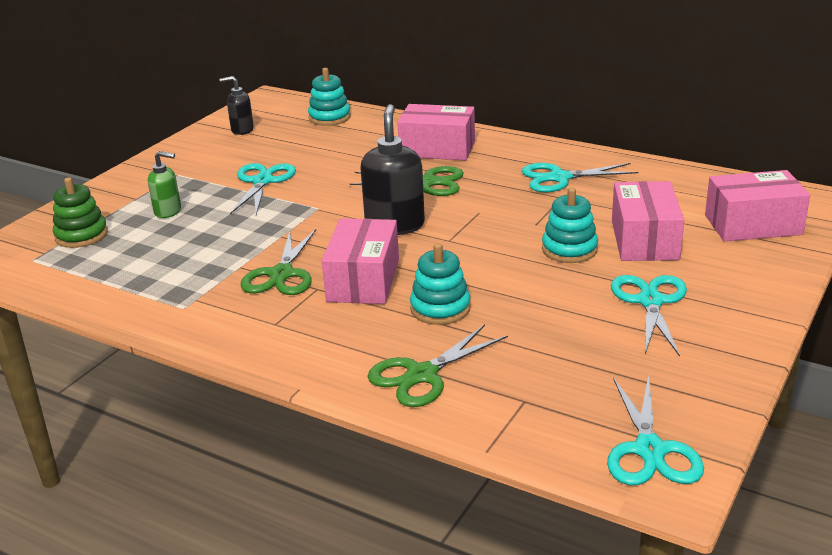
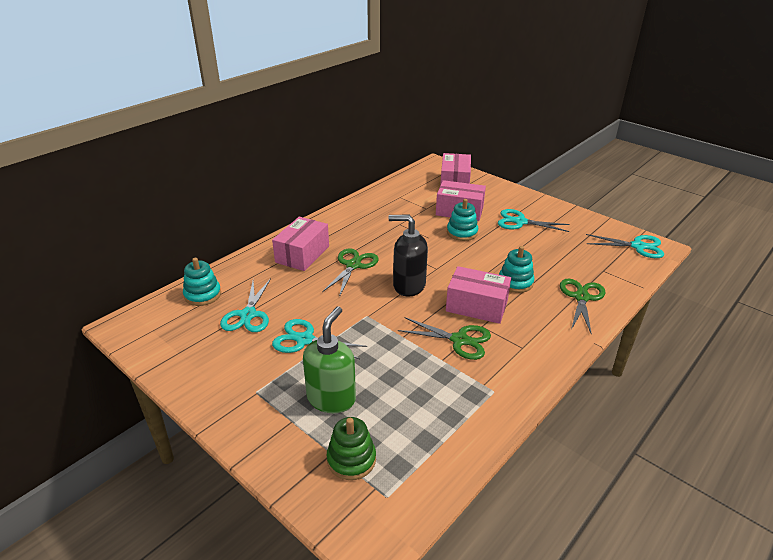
camera: 80 degrees left, 5 degrees up
green soap dispenser [148,151,181,218] -> green soap dispenser [303,306,356,413], size x1.74
black soap dispenser [219,76,254,135] -> none
green scissors [367,324,508,407] -> green scissors turned 135 degrees counterclockwise [560,279,606,335]
turquoise scissors [522,163,639,193] -> turquoise scissors moved to [220,278,271,332]

